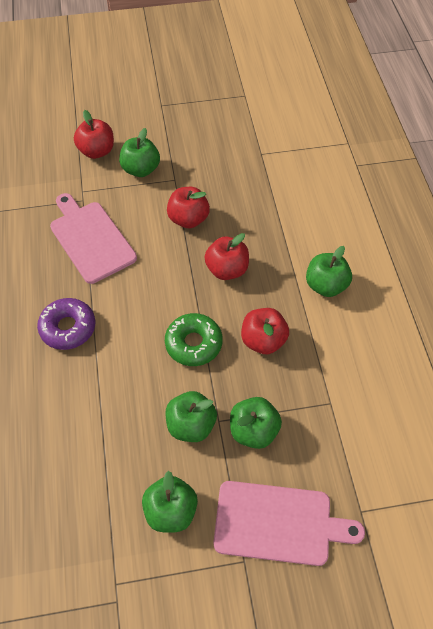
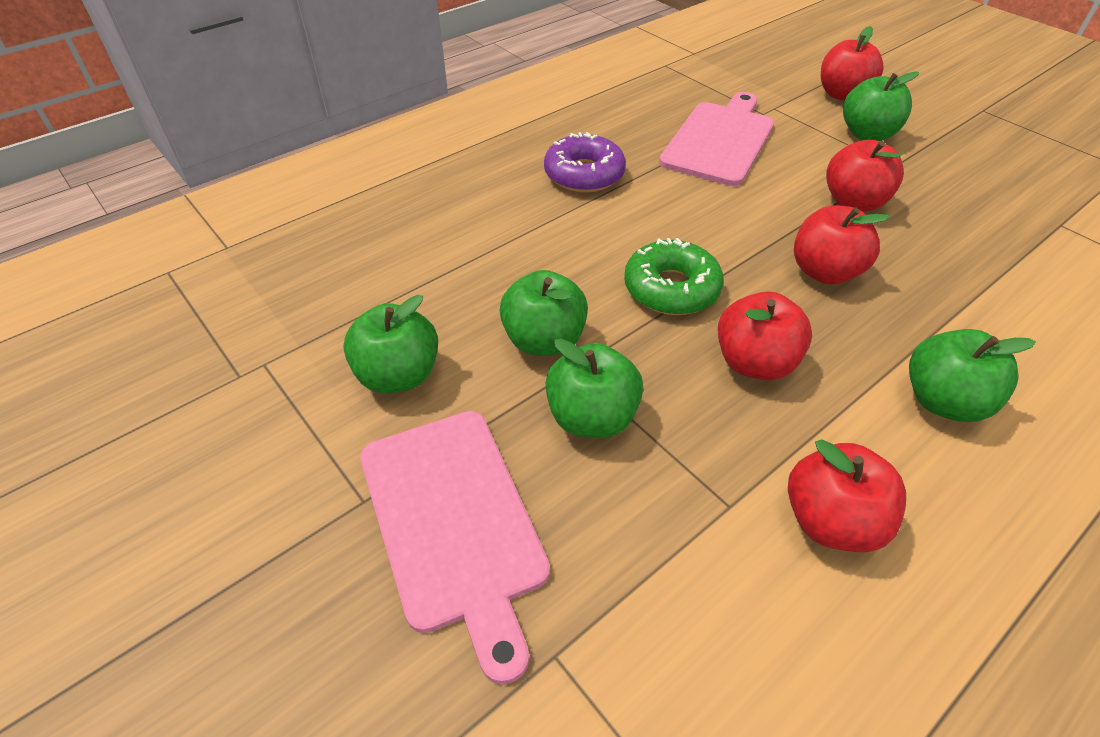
camera: 60 degrees right, 10 degrees down
none -> red apple [788,439,906,552]

